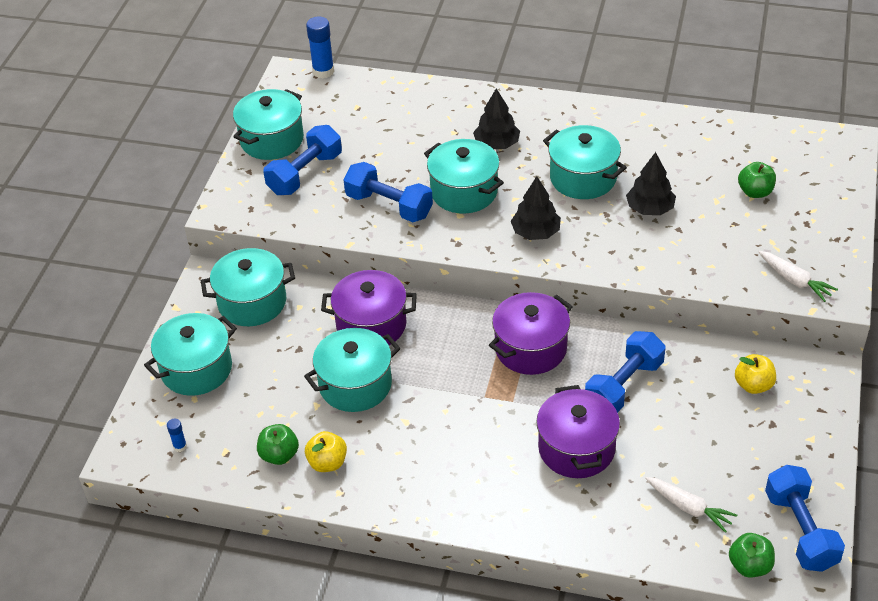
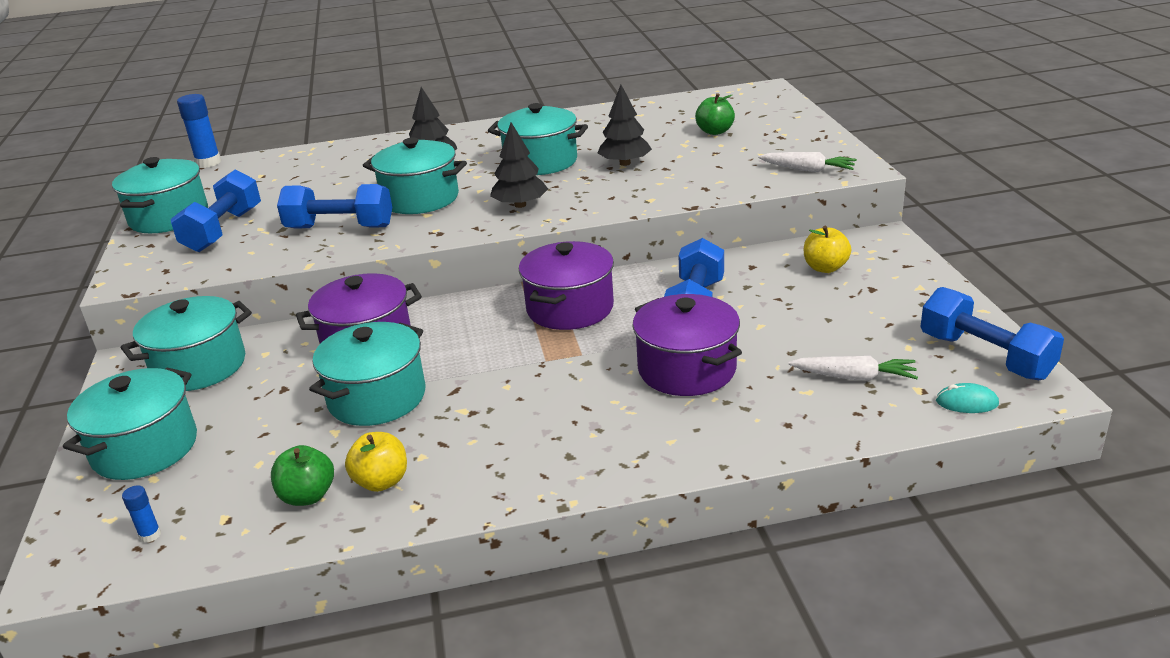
camera: 25 degrees left, 15 degrees down
green apple [729,533,775,578] -> turquoise mouse [936,383,999,413]

